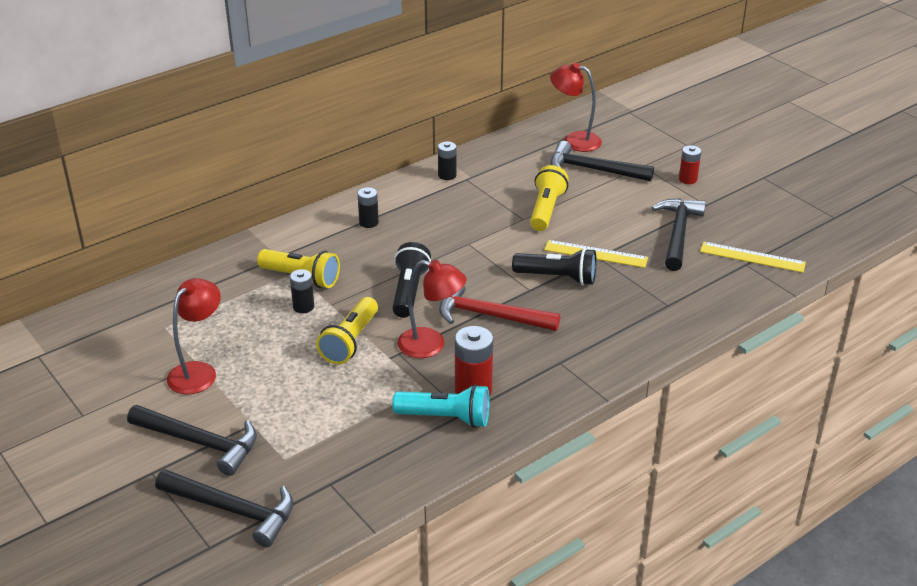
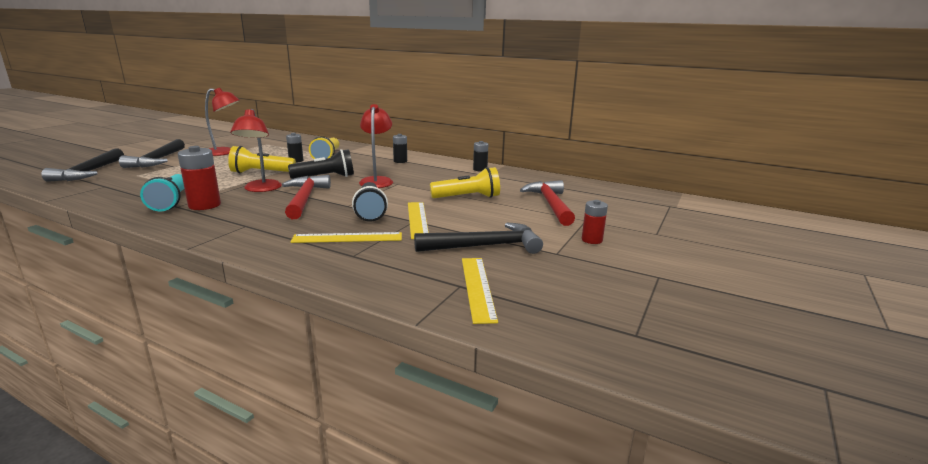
camera: 65 degrees right, 15 degrees down
red lamp [550,63,602,152] -> red lamp moved to [359,104,393,188]
black hammer [551,141,654,181] -> red hammer [520,180,575,226]
none -> yellow ruler [291,232,402,243]

